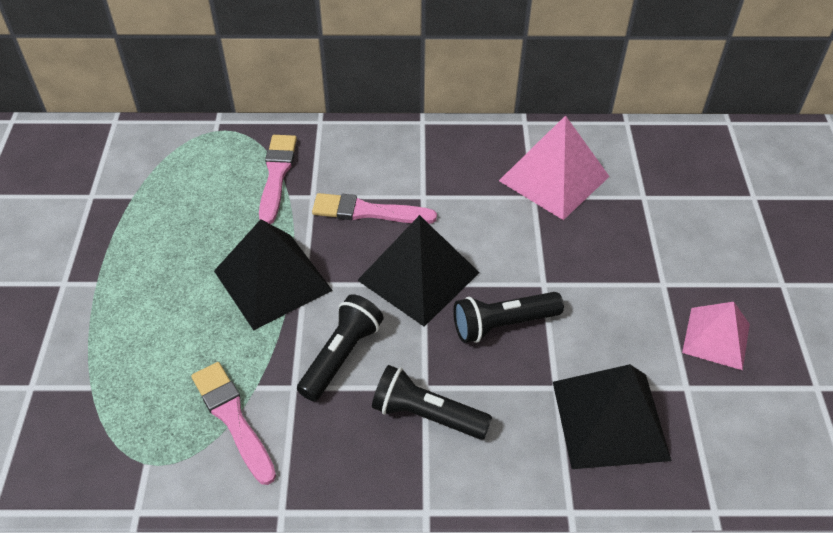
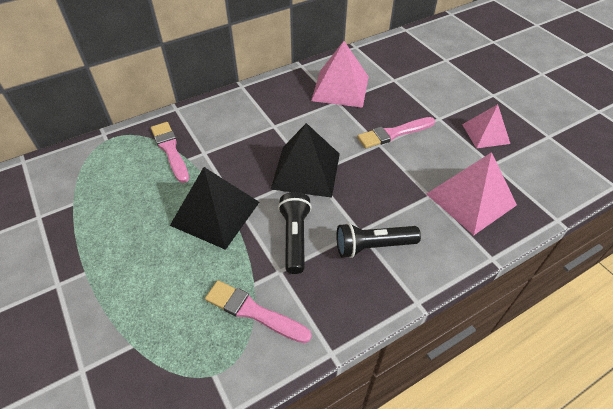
camera: 30 degrees left, 0 degrees up
pink brush [312,193,437,224] -> pink brush moved to [357,117,435,148]
black flashlight [453,292,564,343] -> none
black pyramid [553,364,672,469] -> pink pyramid [427,152,517,235]

